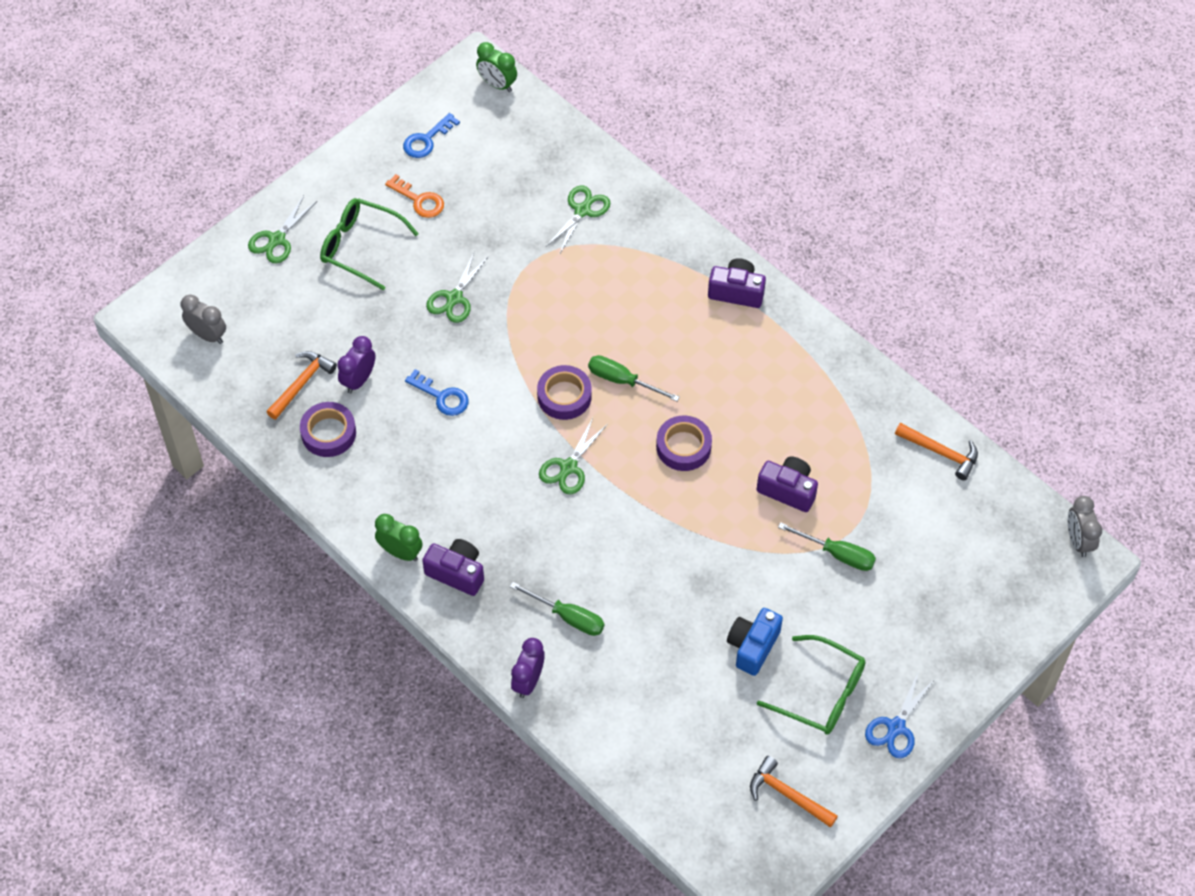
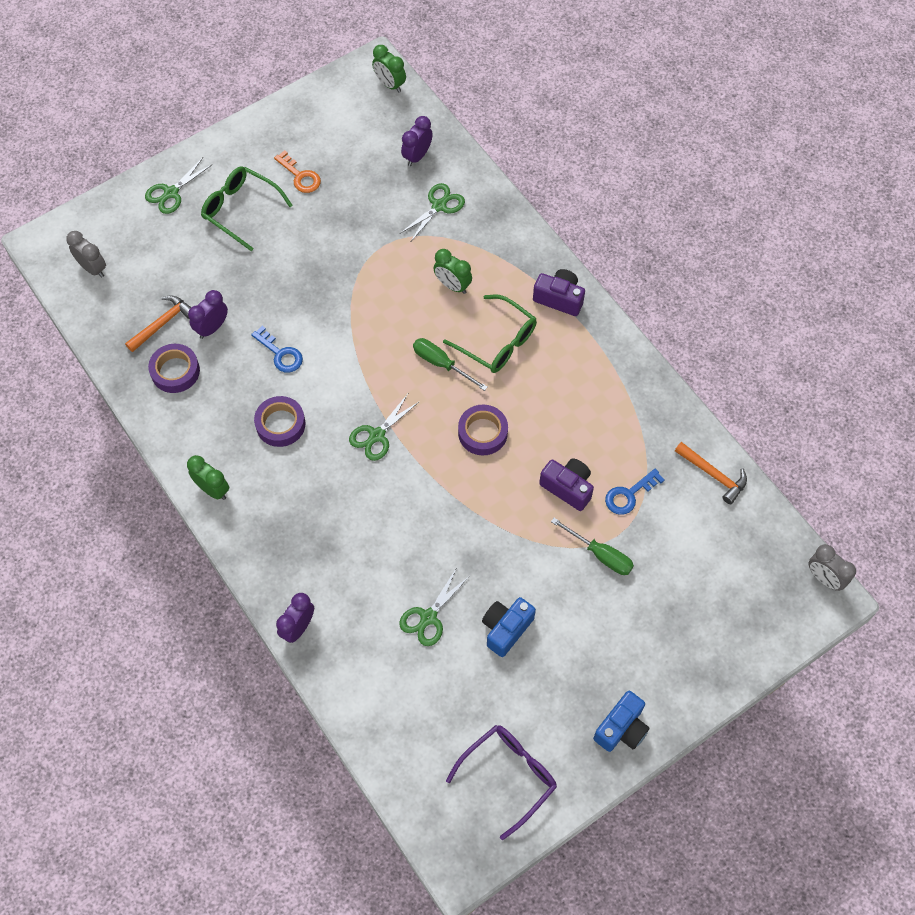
camera: 10 degrees right, 5 degrees up
blue key [403,113,460,158] -> blue key moved to [605,469,664,515]
purple camera [422,539,484,596] -> none
green scissors [426,250,489,323] -> green scissors moved to [399,567,469,646]
green screwdriver [510,582,604,636] -> none
purple tape [537,365,592,420] -> purple tape moved to [254,396,305,447]
orange hammer [750,756,838,828] -> purple glasses [446,725,557,840]
green glasses [757,635,866,735] -> green glasses moved to [443,295,537,373]
blue scissors [865,671,935,758] -> blue camera [593,691,650,752]
grey clock [1068,496,1102,557] -> grey clock turned 45 degrees counterclockwise [809,544,856,591]
none -> purple clock [401,116,433,166]
none -> green clock [433,249,472,294]

